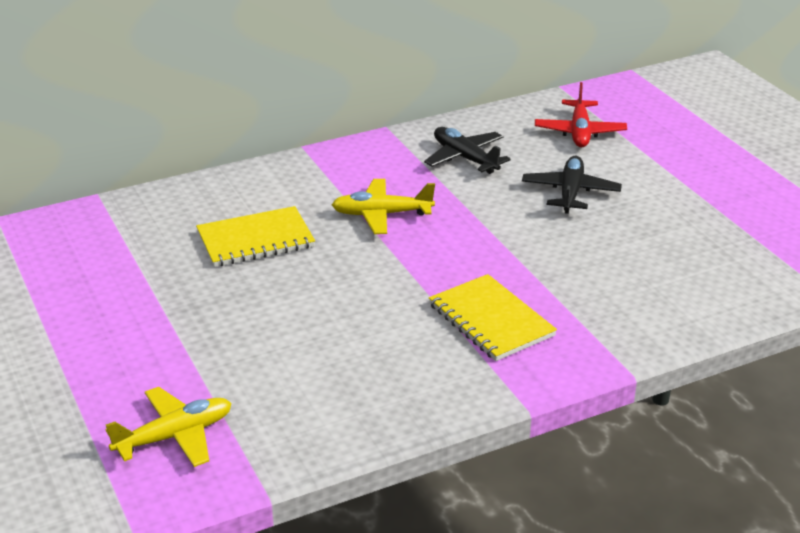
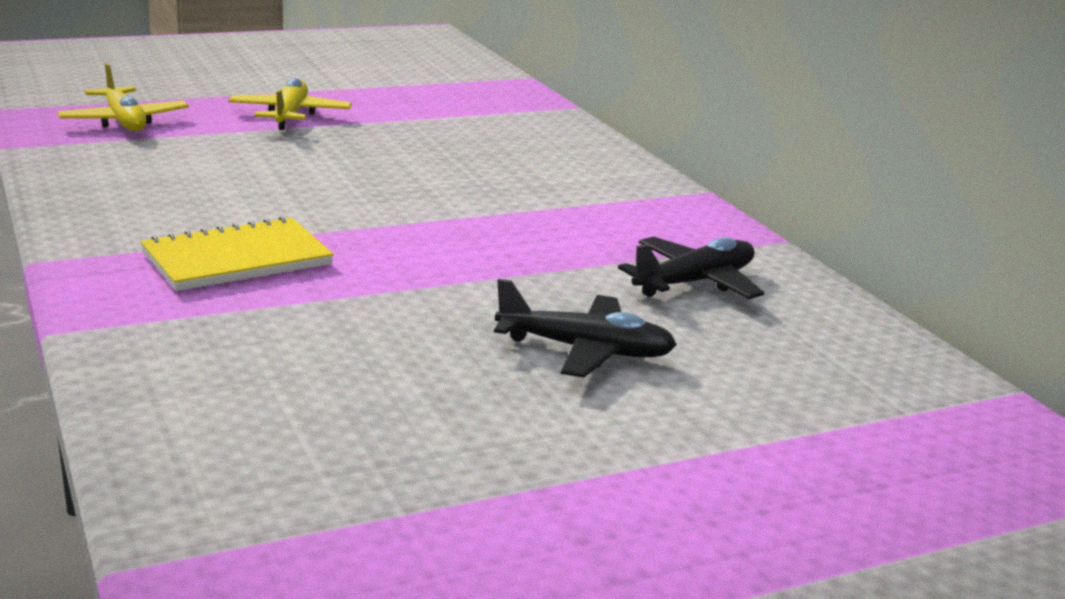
camera: 90 degrees right, 10 degrees down
yellow notebook [196,206,315,267] -> none
yellow plane [332,179,435,234] -> yellow plane moved to [228,78,352,130]
red plane [535,82,627,147] -> none

